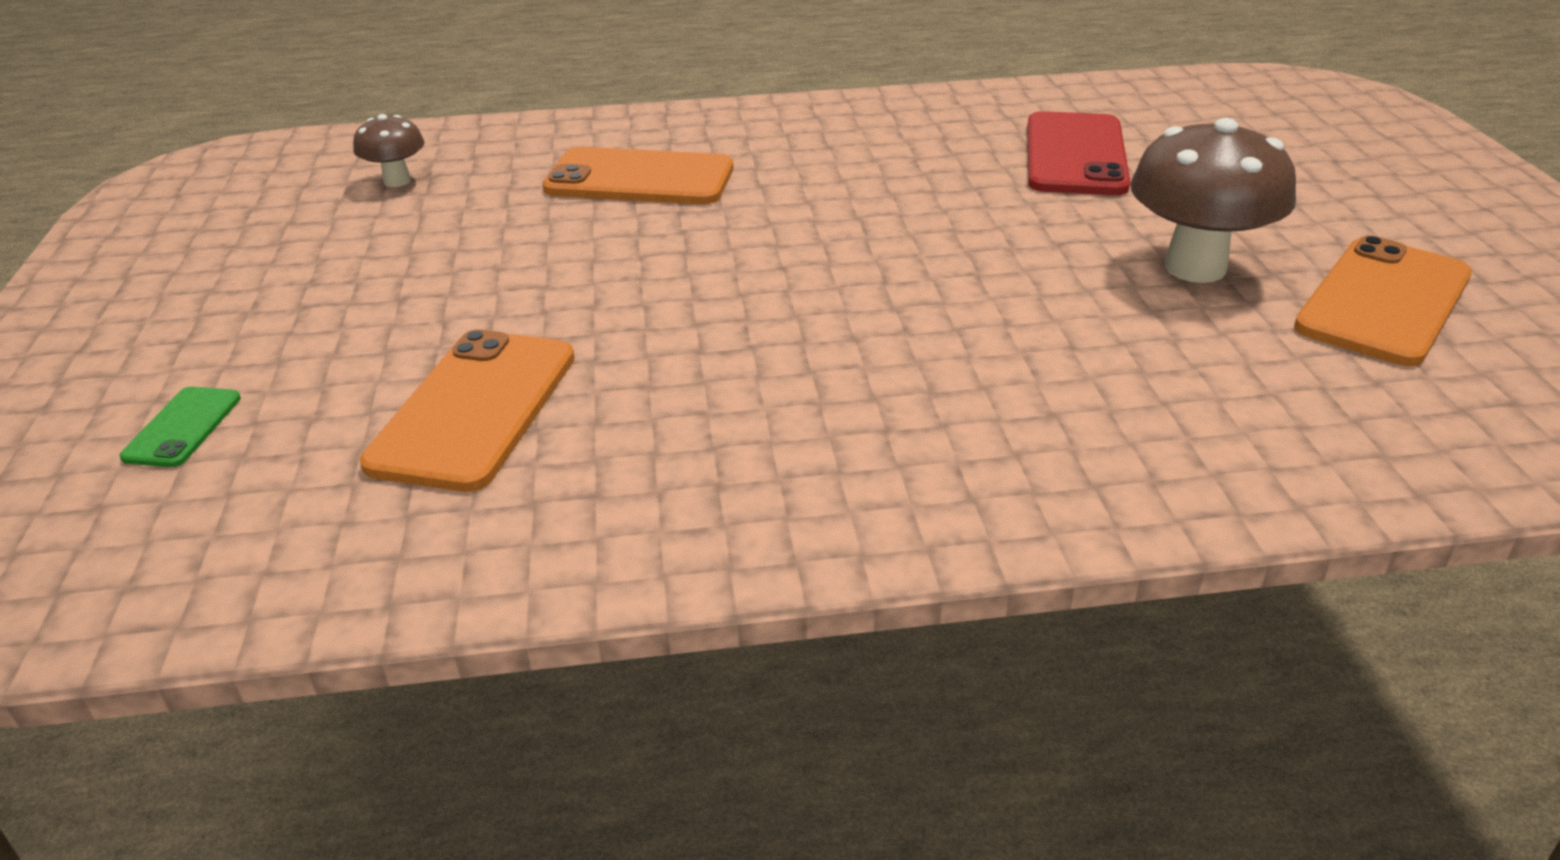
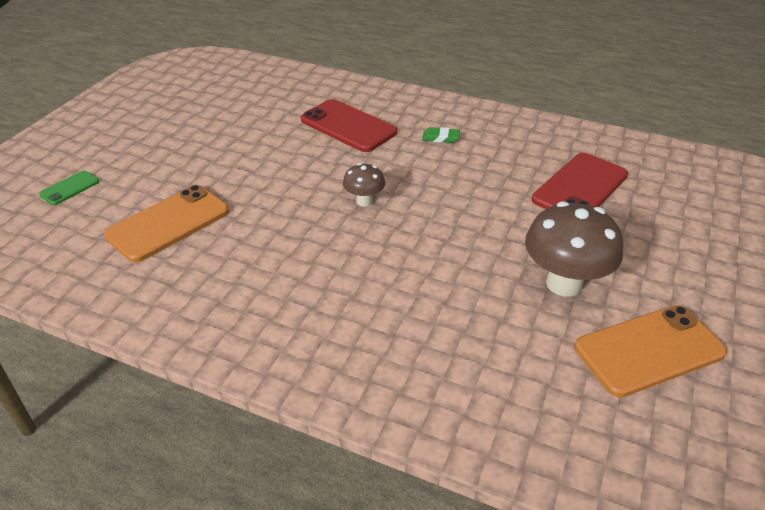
camera: 30 degrees right, 5 degrees up
brown mushroom [353,114,424,187] -> brown mushroom moved to [343,163,385,207]
orange phone [542,147,734,204] -> red phone [301,99,397,152]
none -> green eraser [422,127,460,143]

